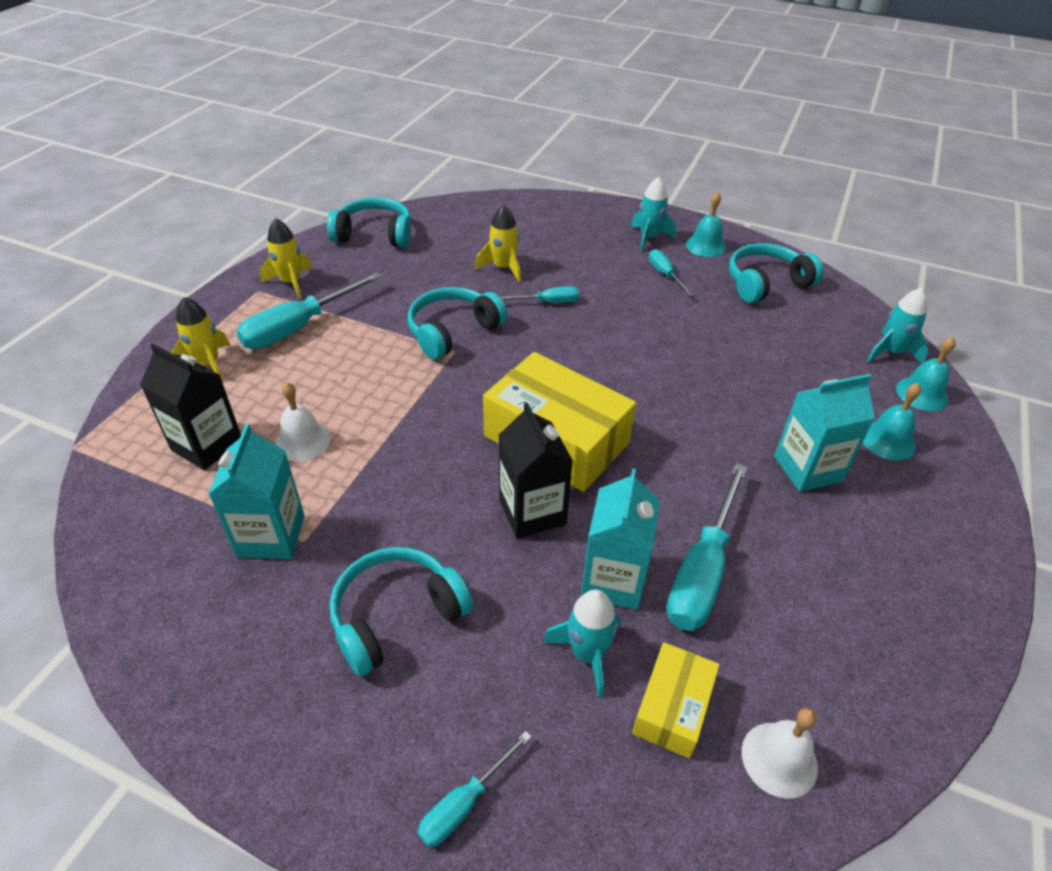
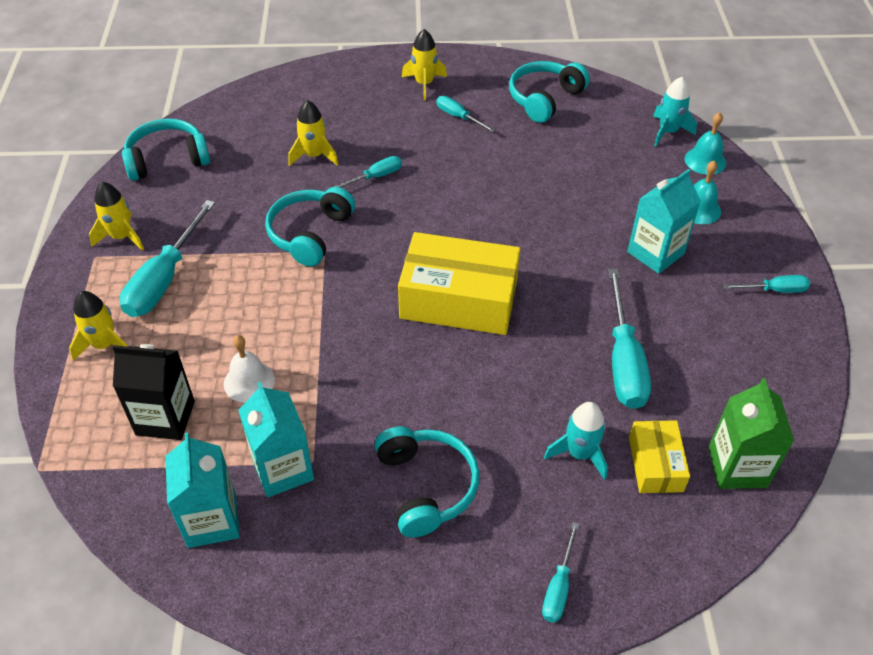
camera: 25 degrees left, 5 degrees up
turquoise headphones [330,547,473,676] -> turquoise headphones turned 135 degrees clockwise [374,426,480,538]
black carton [498,402,573,539] -> none
turquoise carton [581,468,660,610] -> turquoise carton moved to [165,432,240,548]
turquoise rocket [631,177,676,252] -> yellow rocket [402,29,447,100]
turquoise bell [686,192,726,257] -> none
white bell [742,708,818,799] -> green carton [709,378,794,489]
none -> turquoise screwdriver [723,275,810,293]

